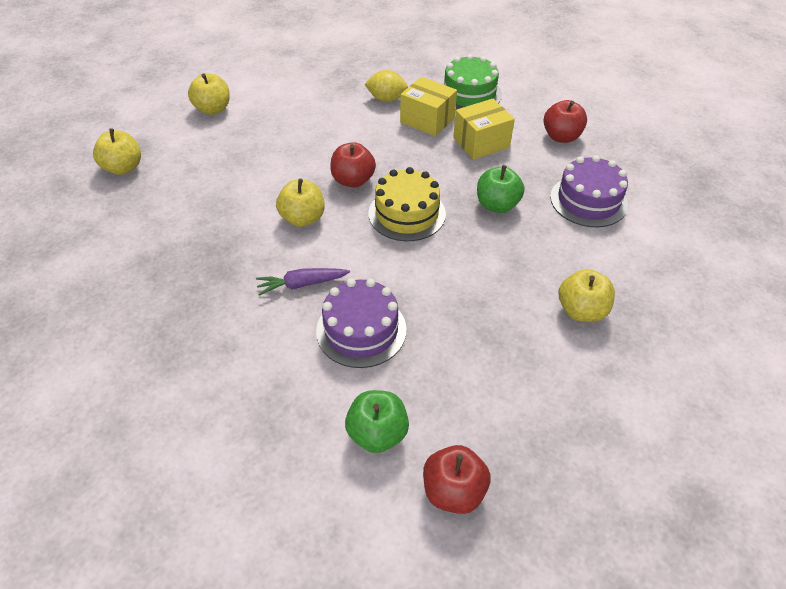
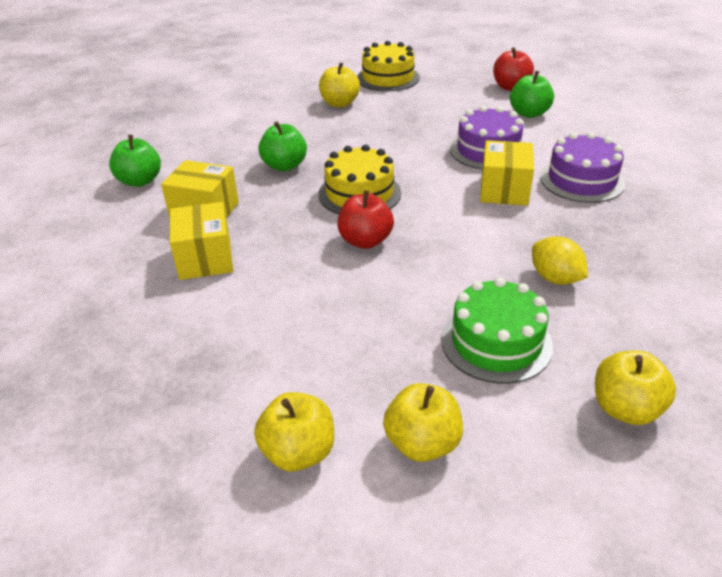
camera: 135 degrees left, 10 degrees down
purple carrot [256,268,350,296] -> yellow box [480,140,534,206]
yellow apple [276,179,325,227] -> yellow apple moved to [254,392,334,471]
yellow lemon [364,70,408,102] -> yellow lemon moved to [532,236,588,285]
green cake [442,54,502,110] -> green cake moved to [441,277,553,384]
red apple [544,100,587,143] -> green apple [109,135,161,187]
purple cake [550,155,628,227] -> purple cake moved to [540,132,625,203]
none -> yellow cake [357,41,420,92]

